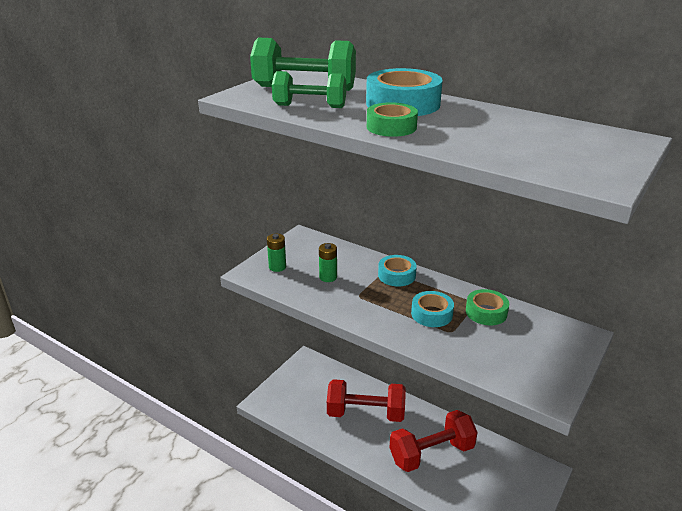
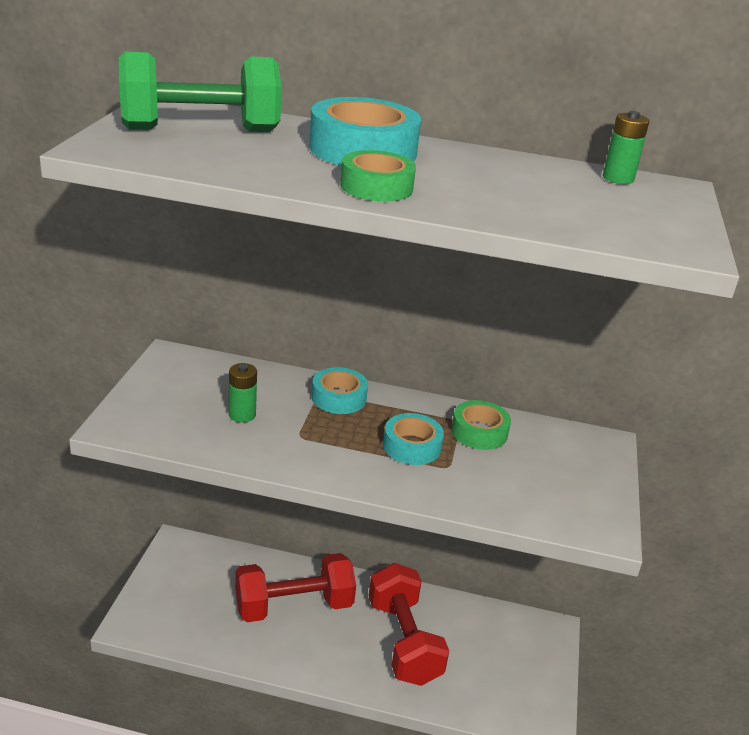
camera: 25 degrees left, 0 degrees up
green battery [267,234,286,272] -> green battery moved to [603,111,650,184]
green dumbbell [272,71,346,108] -> none
red dumbbell [389,410,478,472] -> red dumbbell turned 60 degrees counterclockwise [369,563,449,686]

